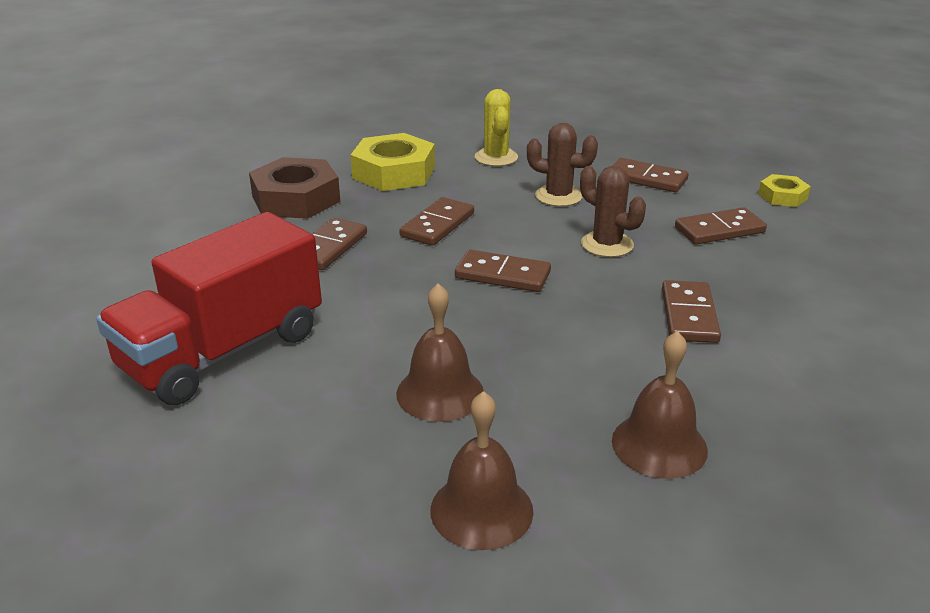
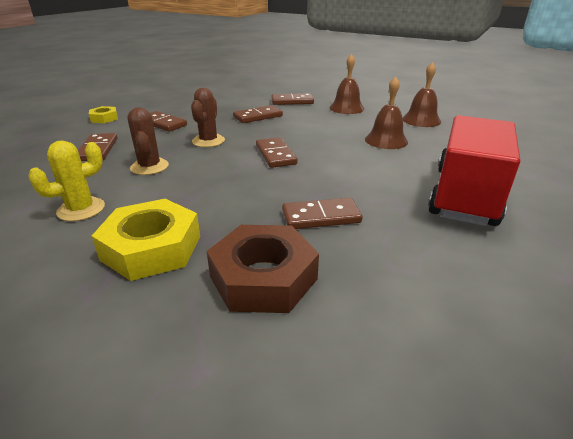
camera: 125 degrees left, 0 degrees up
red truck [96,212,322,405] -> red truck turned 75 degrees counterclockwise [428,115,520,226]
brown domino [399,197,474,246] -> brown domino moved to [271,93,314,105]

